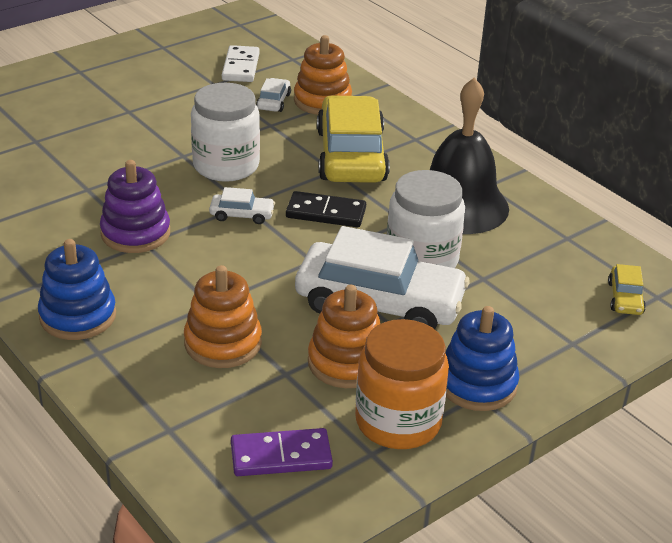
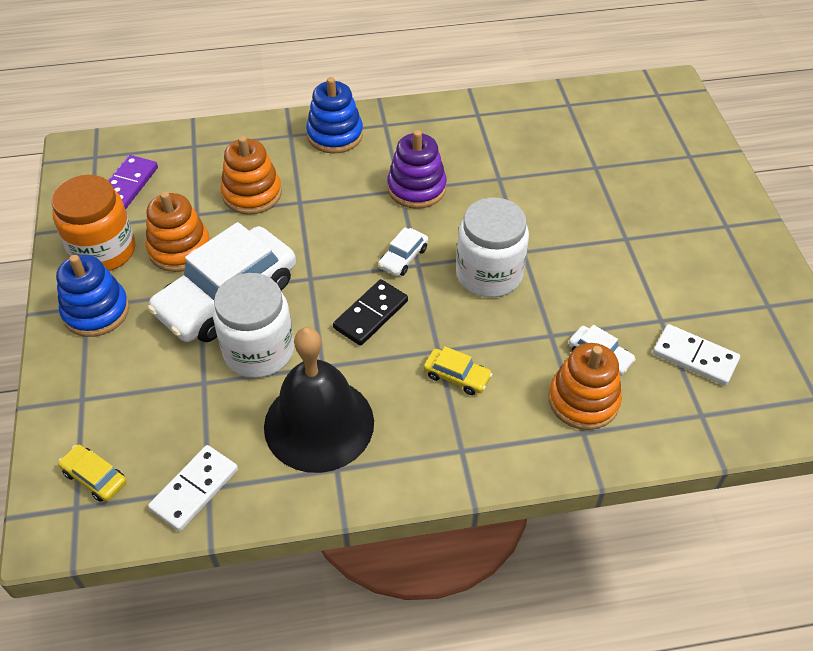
camera: 120 degrees right, 15 degrees up
yellow car [317,95,390,183] -> yellow car [424,346,492,395], size x0.42
none -> white domino [148,445,238,531]

